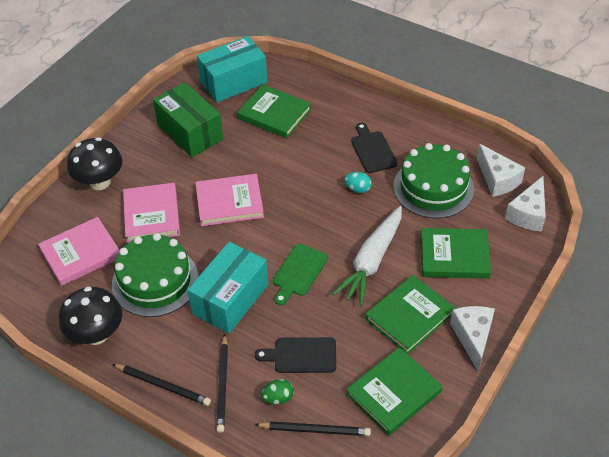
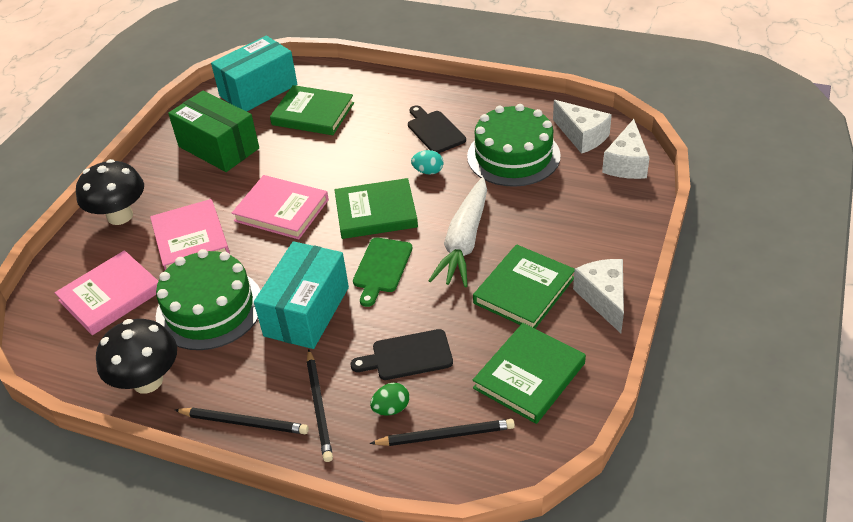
camera: 10 degrees left, 5 degrees down
pink book [195,174,264,226] -> pink book turned 45 degrees clockwise [232,175,329,240]
green book [421,228,491,279] -> green book moved to [335,178,418,239]

